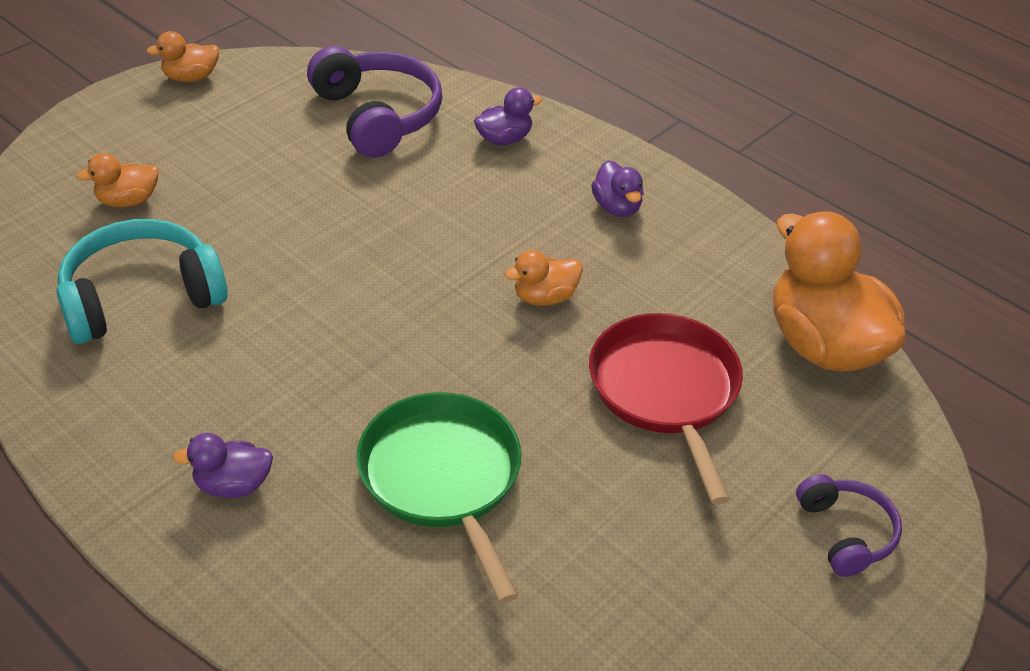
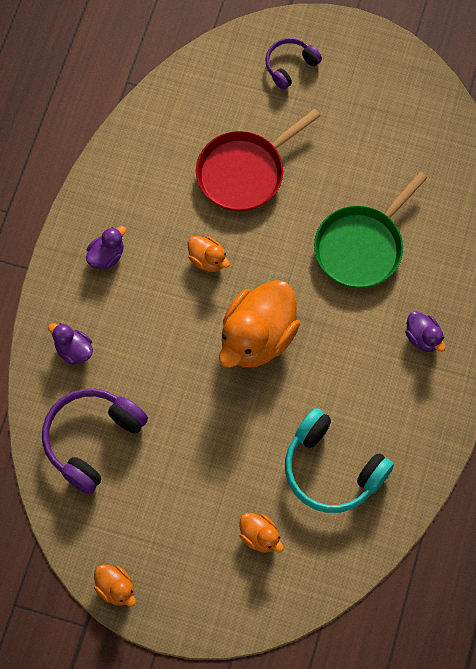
camera: 115 degrees left, 25 degrees up
orange duck [773,211,906,372] -> orange duck moved to [219,280,300,368]

